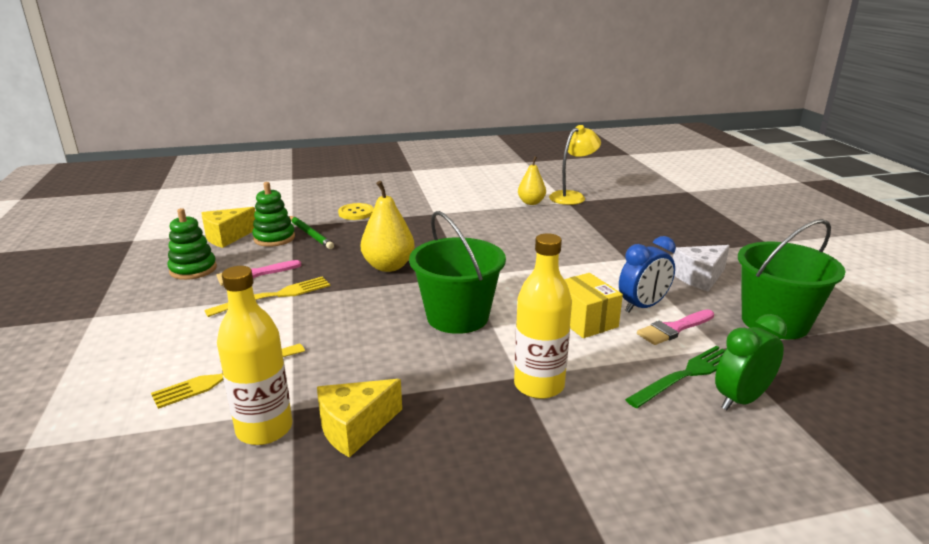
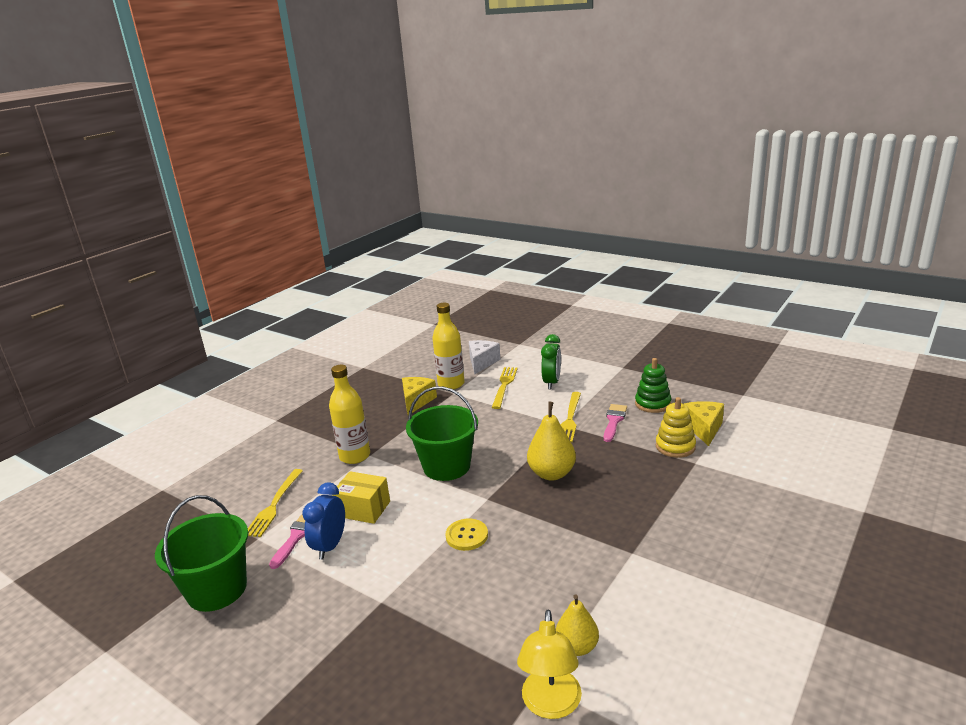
camera: 140 degrees right, 0 degrees up
green stacking toy [252,182,295,247] -> yellow stacking toy [656,397,696,458]
green pencil [289,216,334,249] -> none
yellow button [338,203,374,220] -> yellow button moved to [445,519,488,551]
green fork [625,346,725,408] -> yellow fork [248,469,303,537]
white cheese [673,245,730,291] -> white cheese moved to [469,340,501,374]
green clock [715,314,787,410] -> green clock moved to [541,334,561,389]

